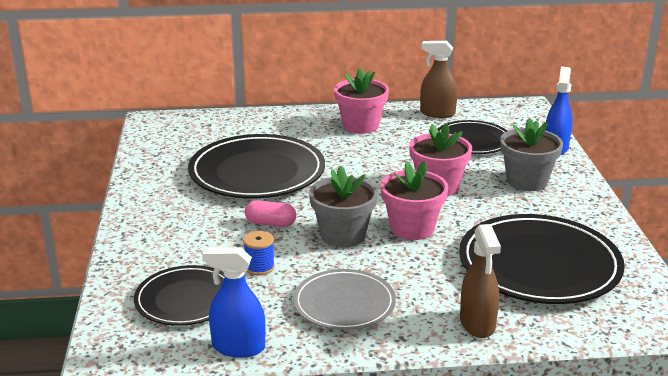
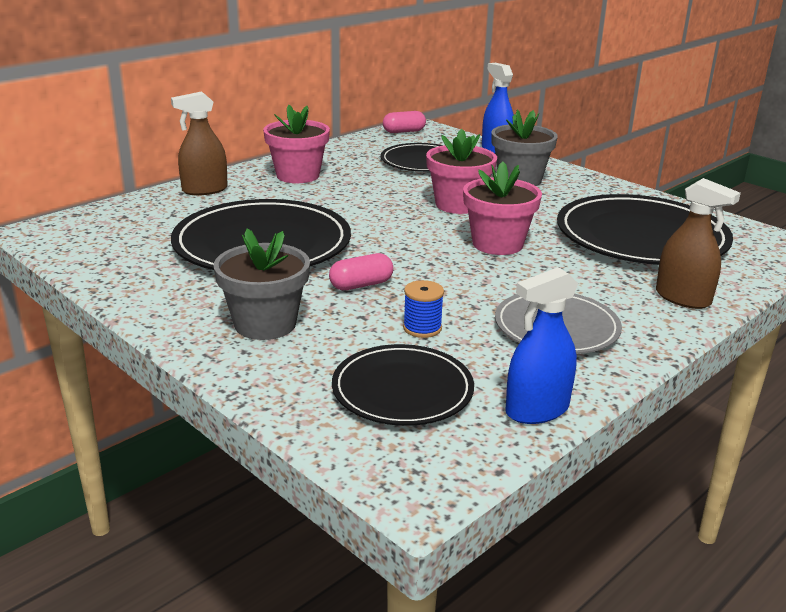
camera: 40 degrees left, 0 degrees up
grey flower pot [309,166,378,247] -> grey flower pot moved to [214,228,310,340]
brown spray bottle [420,41,458,118] -> brown spray bottle moved to [171,91,228,195]
none -> pink capsule [383,111,426,133]

